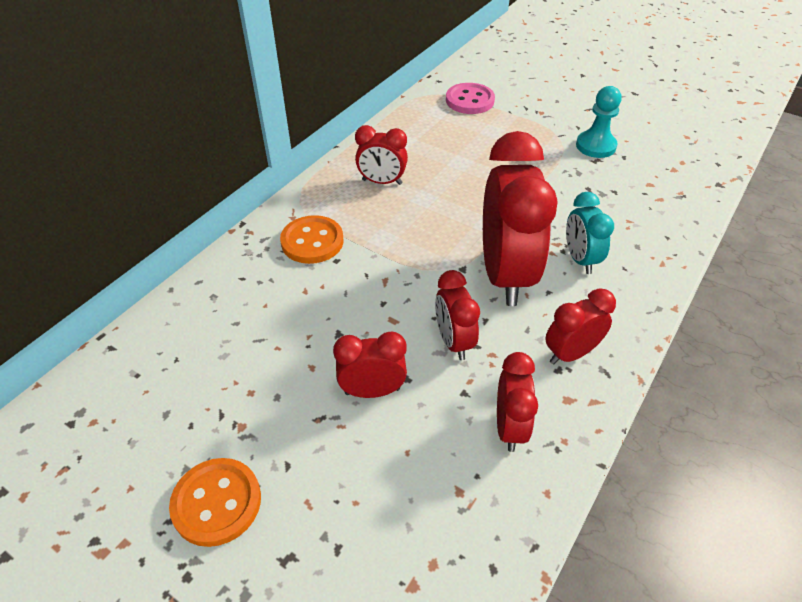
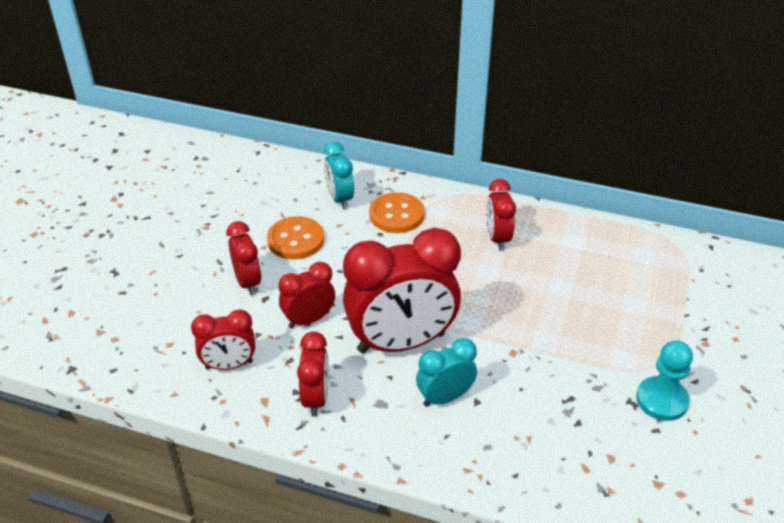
camera: 75 degrees right, 5 degrees down
orange button [169,458,261,547] -> orange button moved to [267,216,324,259]
pink button [446,83,495,114] -> none
red clock [545,288,616,365] -> red clock turned 45 degrees clockwise [297,332,329,417]
none -> turquoise clock [324,142,354,209]

